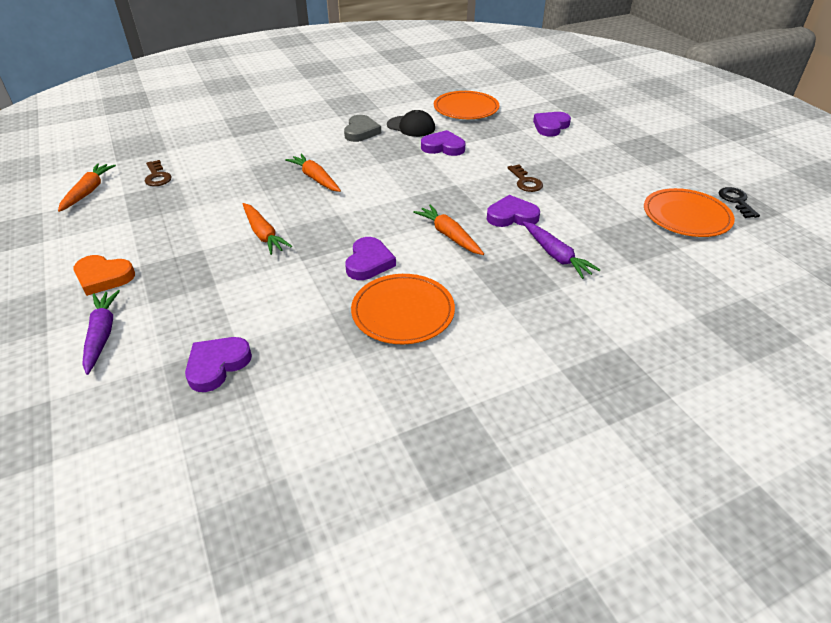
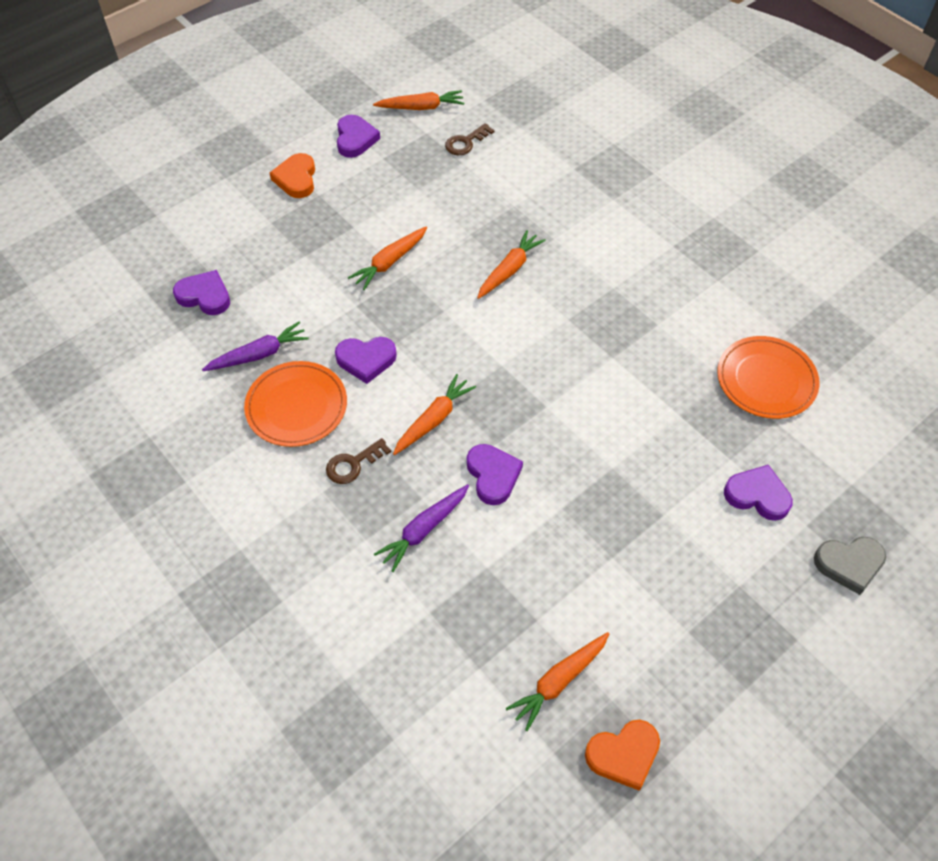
camera: 75 degrees right, 15 degrees up
purple carrot [82,290,120,375] -> purple carrot moved to [202,322,309,371]
grey heart [344,115,381,142] -> grey heart moved to [814,537,886,595]
black cap [387,110,435,137] -> none
purple heart [421,130,465,156] -> purple heart moved to [337,115,380,158]
brown key [507,164,543,192] -> brown key moved to [326,438,391,484]
orange plate [644,188,735,237] -> orange carrot [506,632,610,731]
black key [719,187,760,218] -> orange heart [585,720,660,791]

